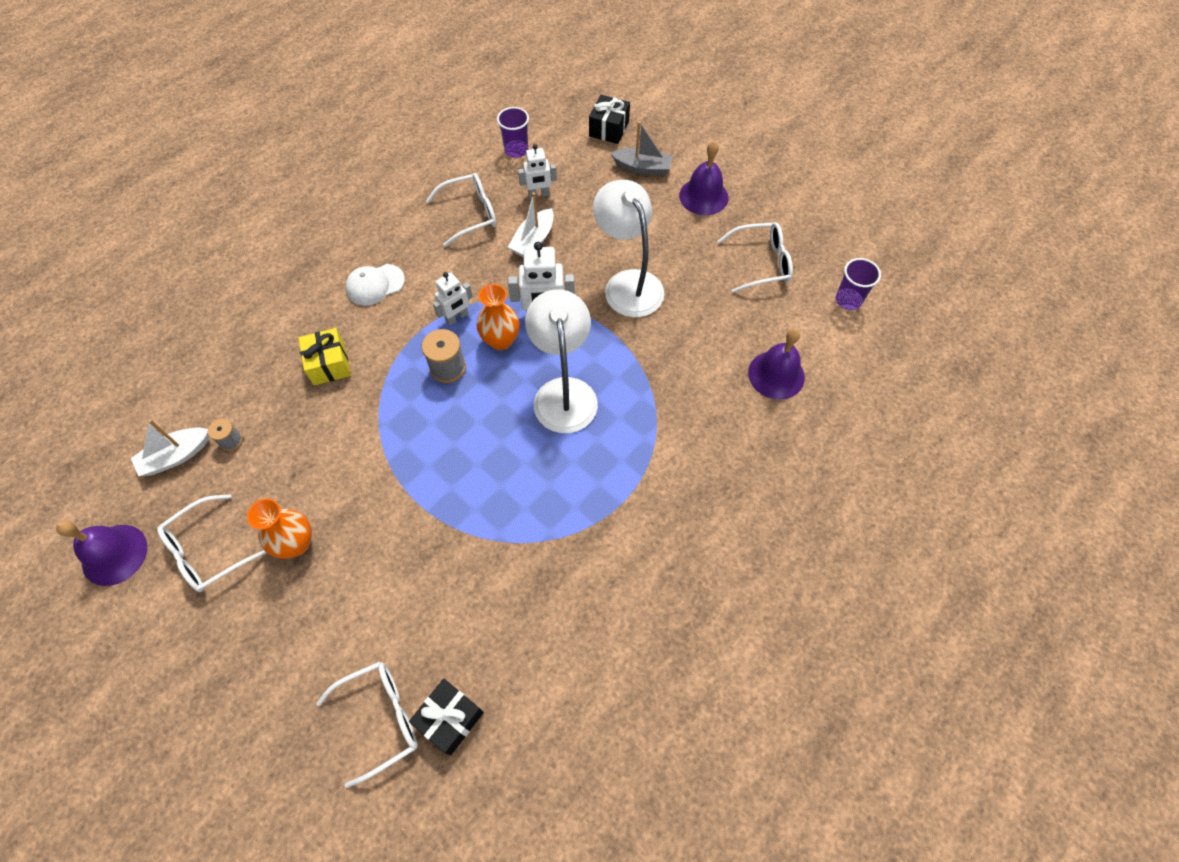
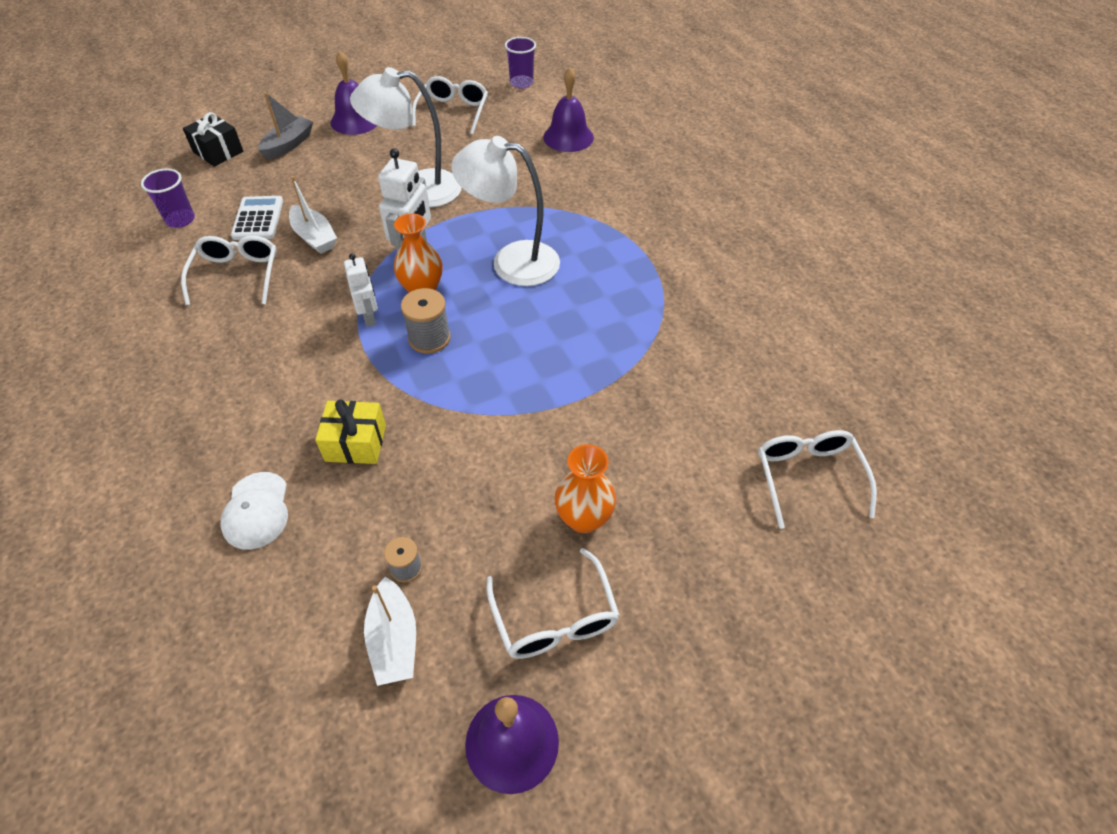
camera: 70 degrees left, 10 degrees down
white cap [345,264,405,306] -> white cap moved to [220,472,288,550]
black gift [409,679,484,756] -> none
white robot [518,144,557,199] -> white calculator [231,196,283,240]

